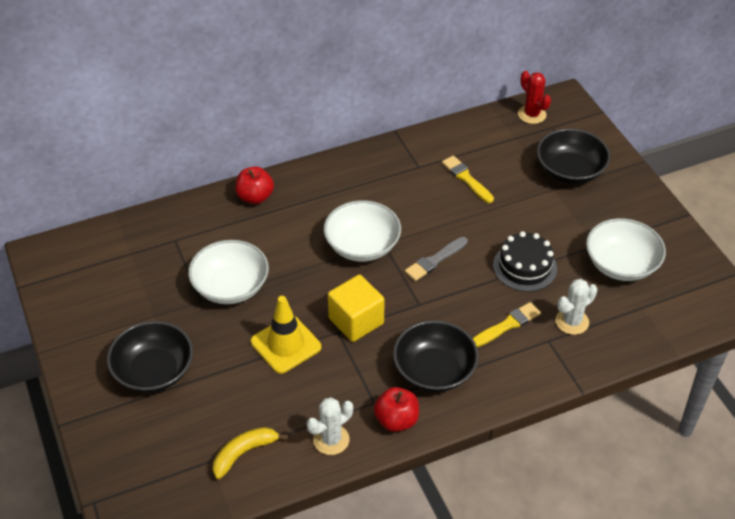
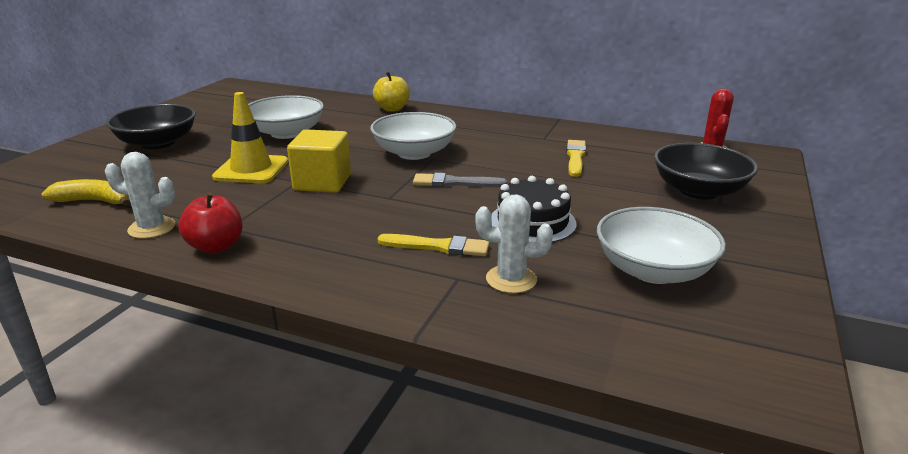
camera: 45 degrees right, 20 degrees down
red apple [235,167,274,204] -> yellow apple [373,72,410,112]
black bowl [393,320,479,392] -> none

